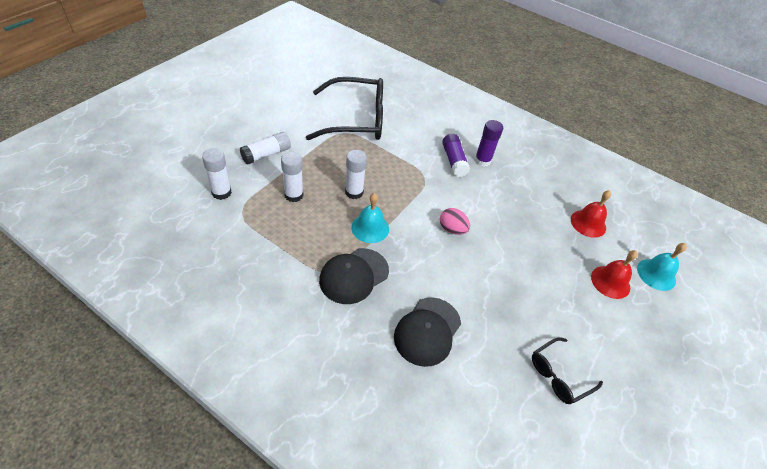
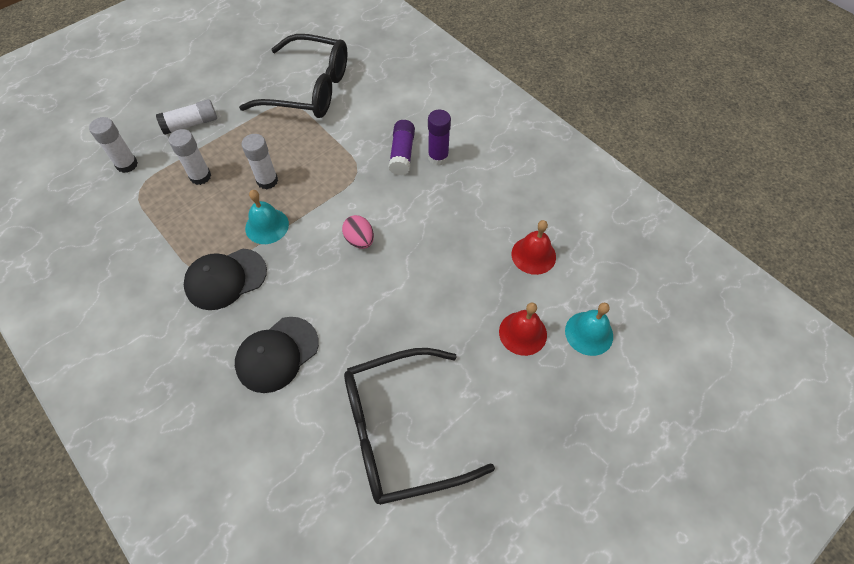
camera: 20 degrees right, 10 degrees up
black glasses [532,337,603,404] -> black glasses [344,348,495,505], size x2.00

